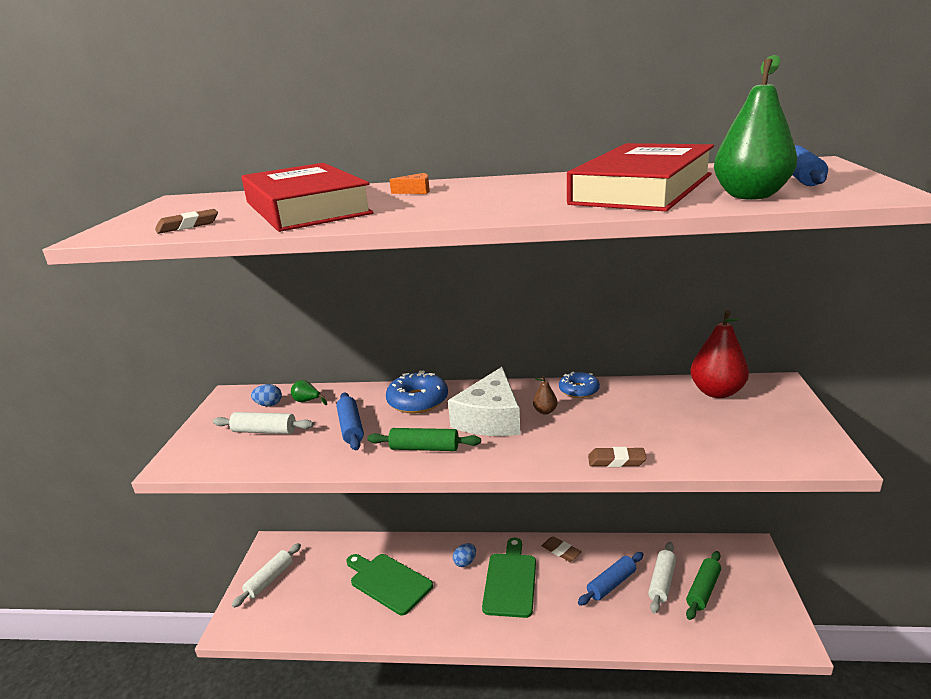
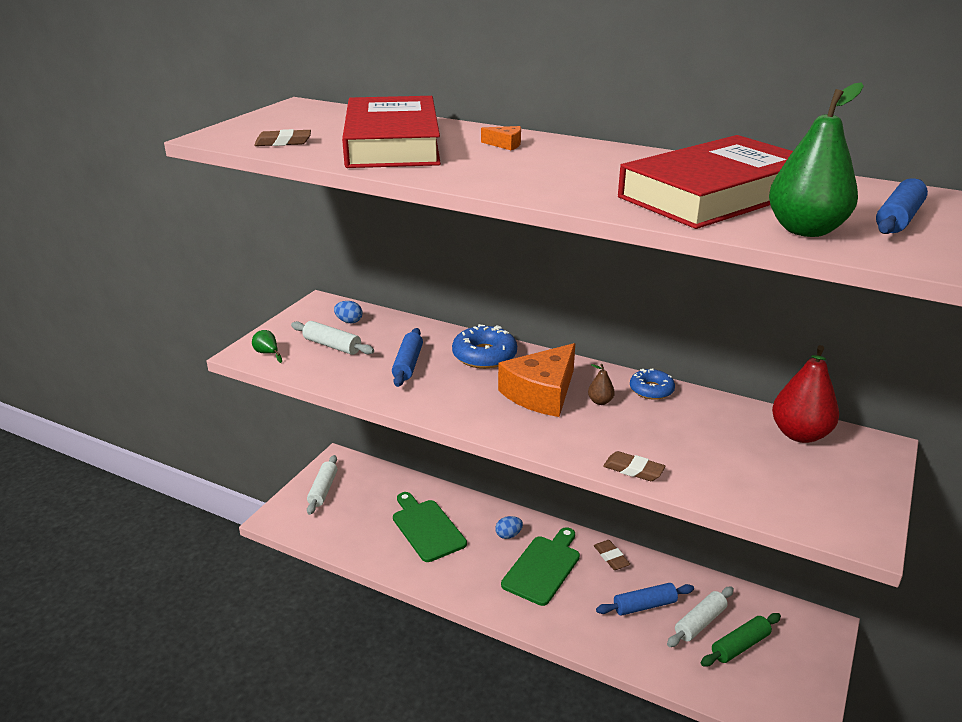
camera: 20 degrees right, 5 degrees up
white rolling pin [232,543,301,608] -> white rolling pin turned 45 degrees counterclockwise [307,455,337,515]
green pear [291,380,327,405] -> green pear moved to [252,330,282,363]
green rolling pin [367,428,481,451] -> none
white cheese [448,367,521,436] -> orange cheese [498,343,575,417]

